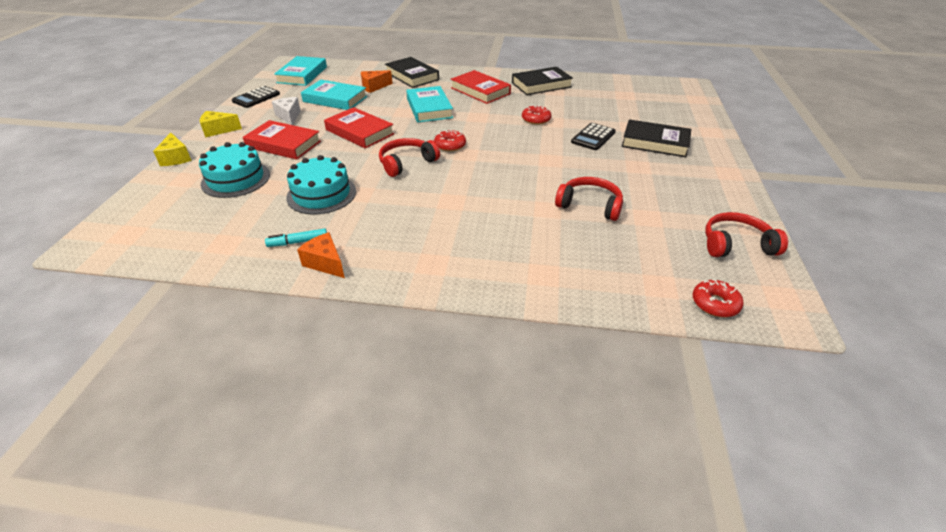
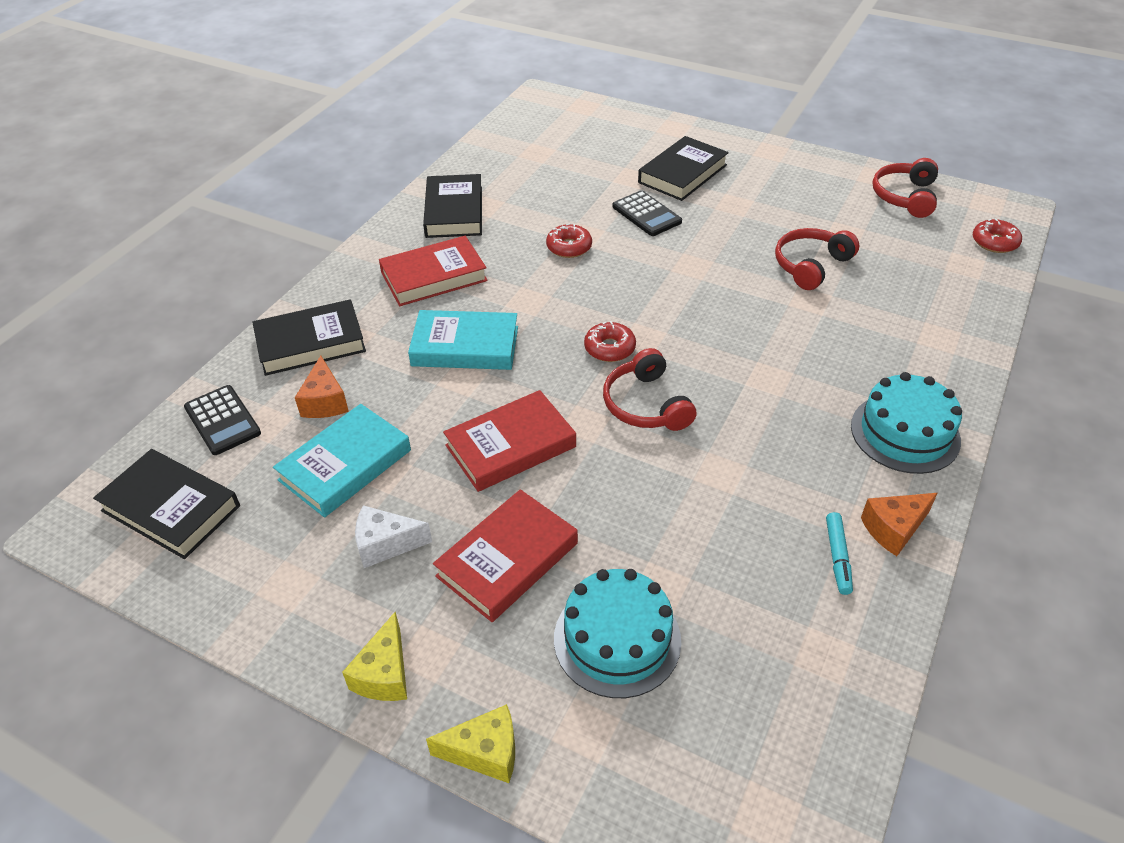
camera: 70 degrees left, 5 degrees up
black calculator [232,86,280,108] -> black calculator moved to [184,385,261,455]
turquoise book [274,56,327,86] -> black book [93,449,240,559]
turquoise cake [286,155,356,215] -> turquoise cake moved to [851,372,962,474]

